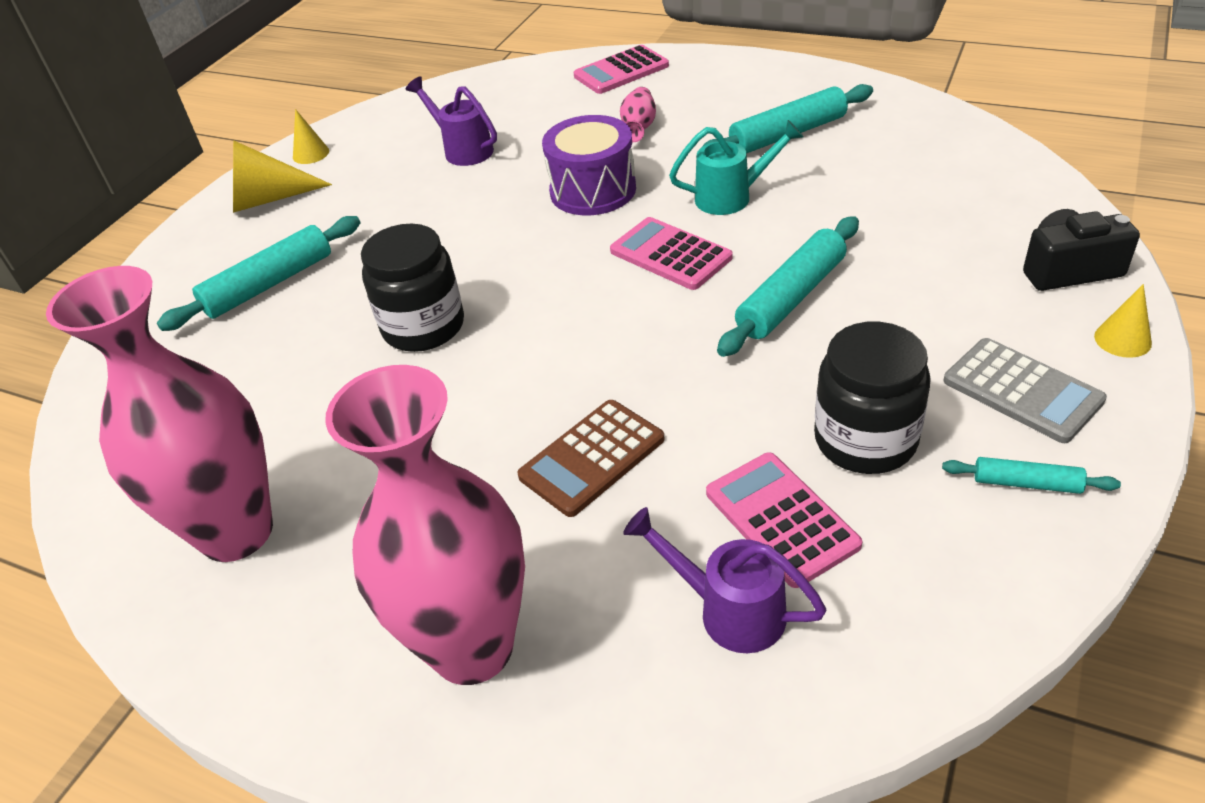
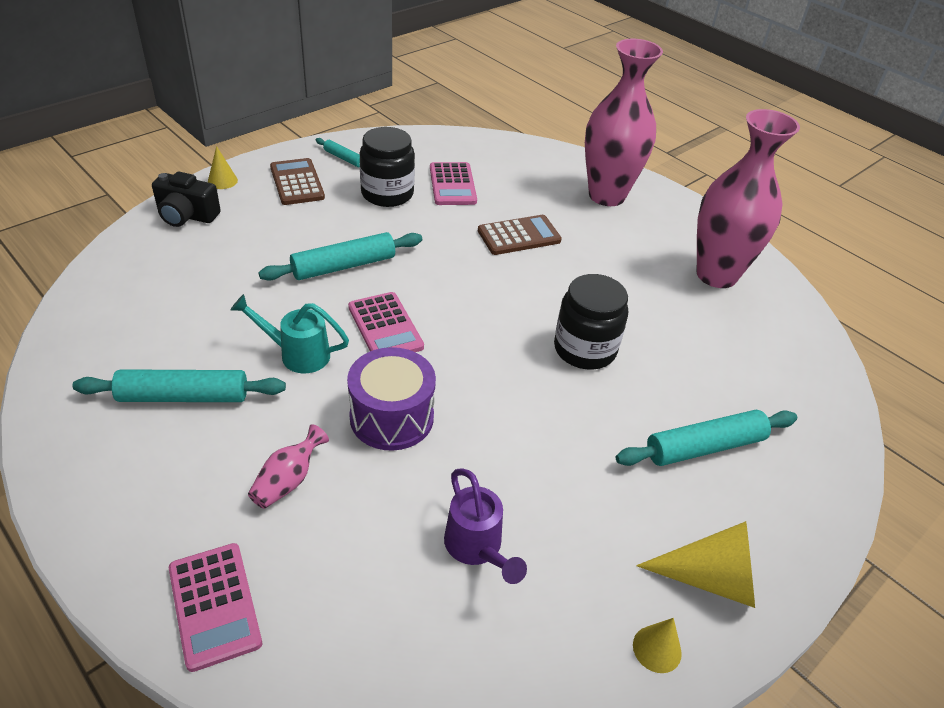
camera: 165 degrees left, 0 degrees up
pink calculator [574,45,669,94] -> pink calculator turned 75 degrees clockwise [169,543,262,672]
purple watering can [623,507,826,653] -> none
grey calculator [944,338,1107,443] -> brown calculator [270,158,325,205]

